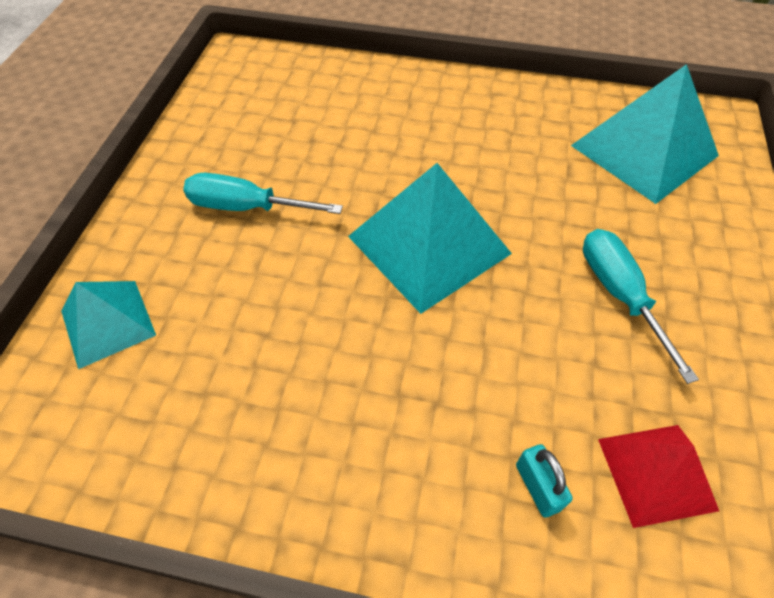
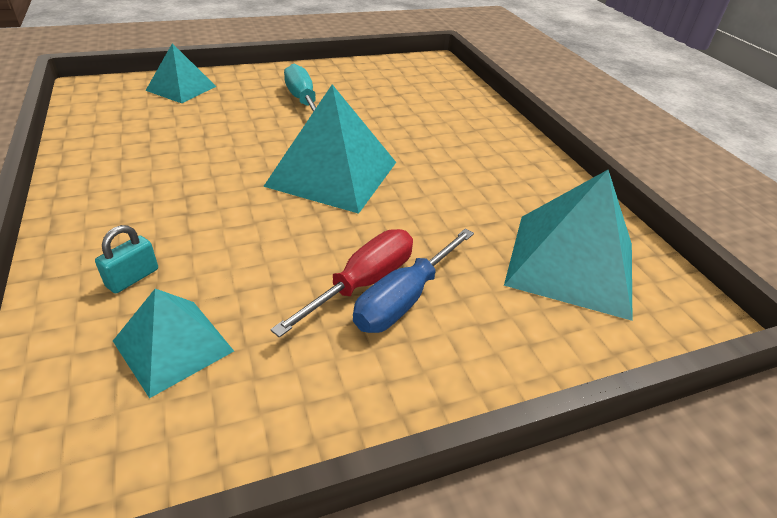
camera: 55 degrees right, 15 degrees down
turquoise screwdriver [583,229,699,384] -> red screwdriver [270,229,413,338]
red pyramid [598,425,719,528] -> turquoise pyramid [113,289,234,398]
none -> blue screwdriver [353,229,474,333]

